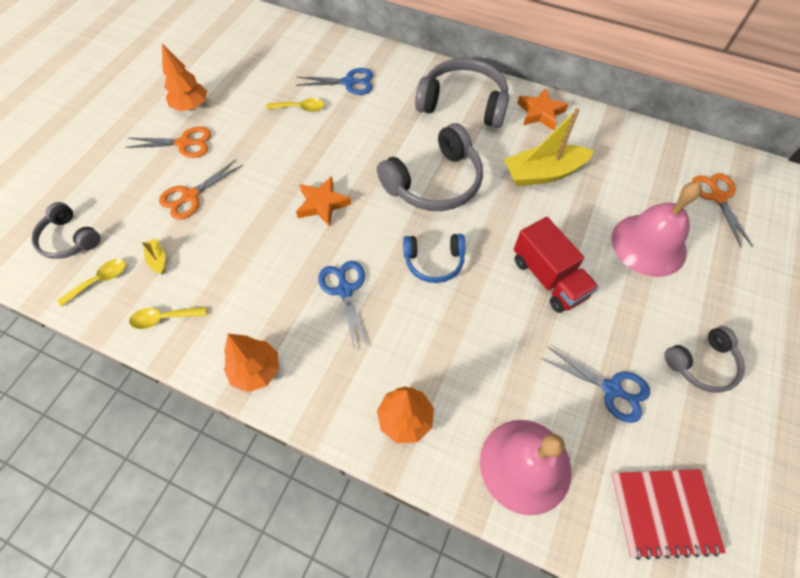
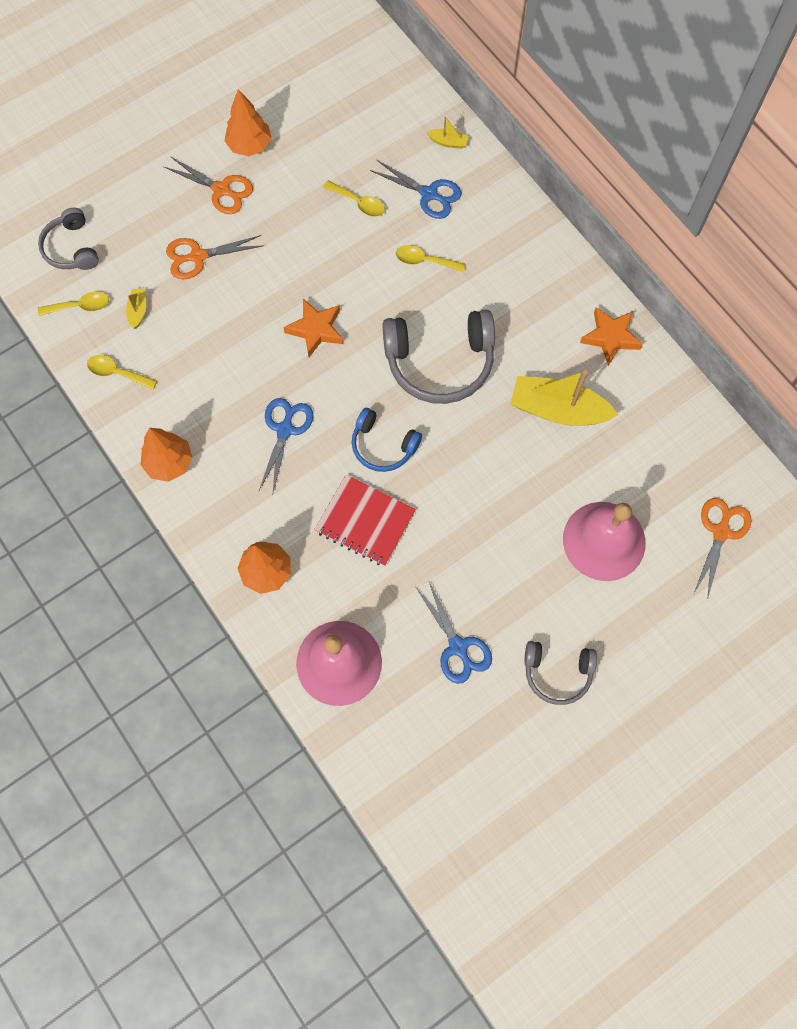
camera: 30 degrees right, 10 degrees up
grey headphones [415,58,509,128] -> none
red truck [514,217,599,313] -> none
red notebook [610,469,726,560] -> red notebook moved to [314,474,416,566]
none -> yellow spoon [396,245,465,272]
none -> yellow boat [427,116,469,149]

